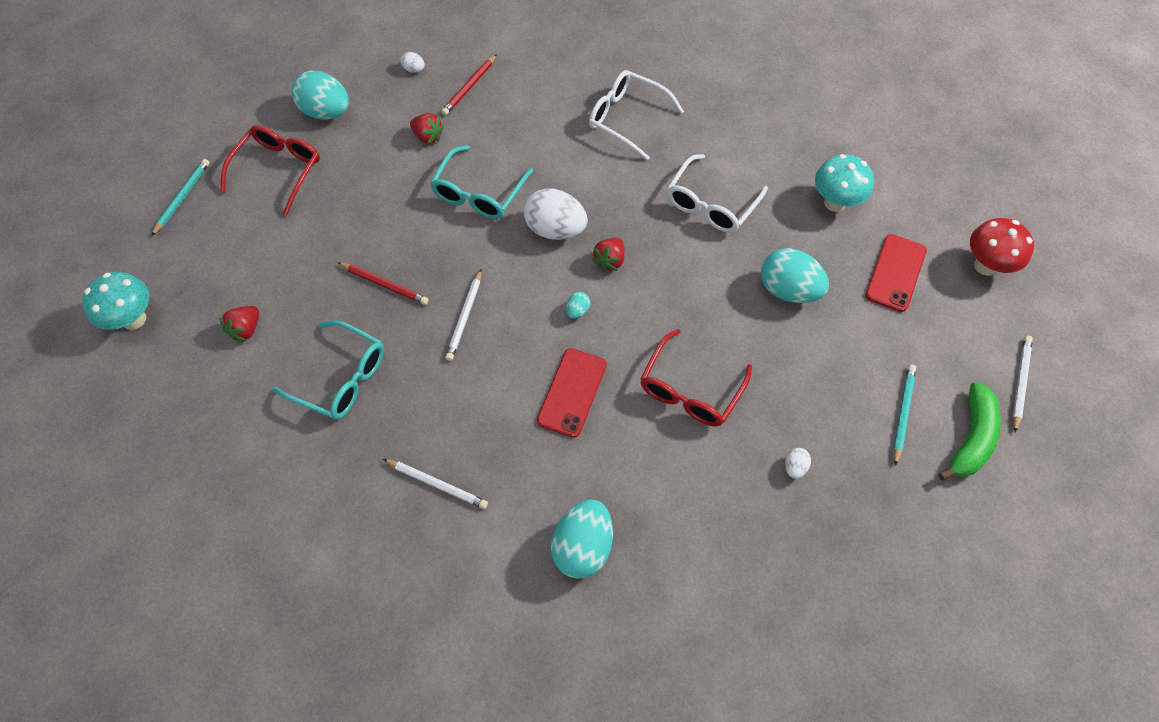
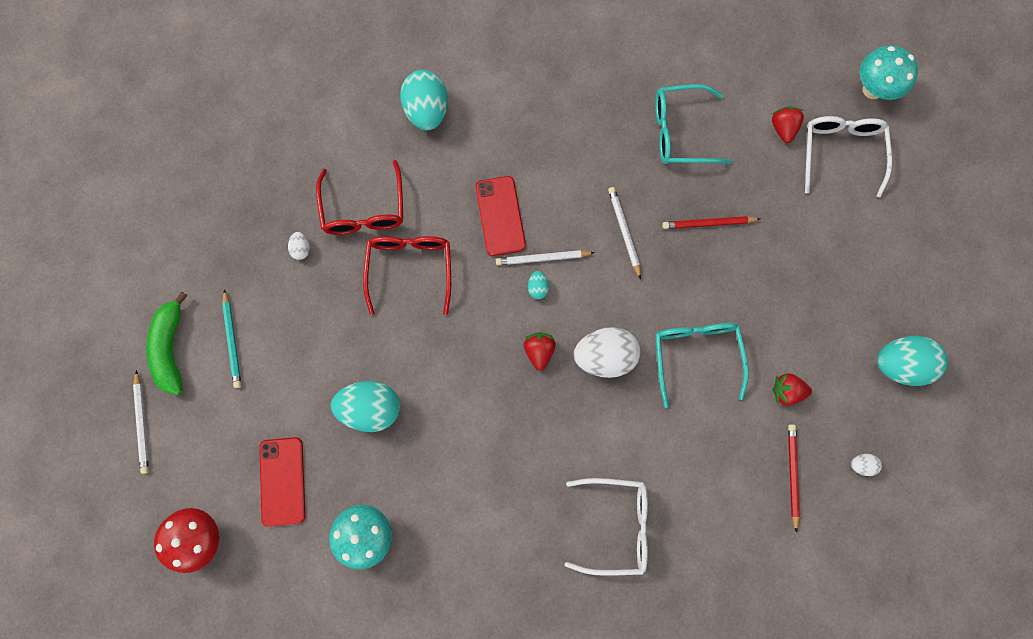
camera: 150 degrees right, 15 degrees up
turquoise pencil [151,159,210,236] -> none
red glasses [220,125,320,216] -> red glasses moved to [316,160,403,235]
white pencil [383,459,488,509] -> white pencil moved to [496,250,595,265]
white glasses [667,154,768,233] -> white glasses moved to [805,116,892,197]

